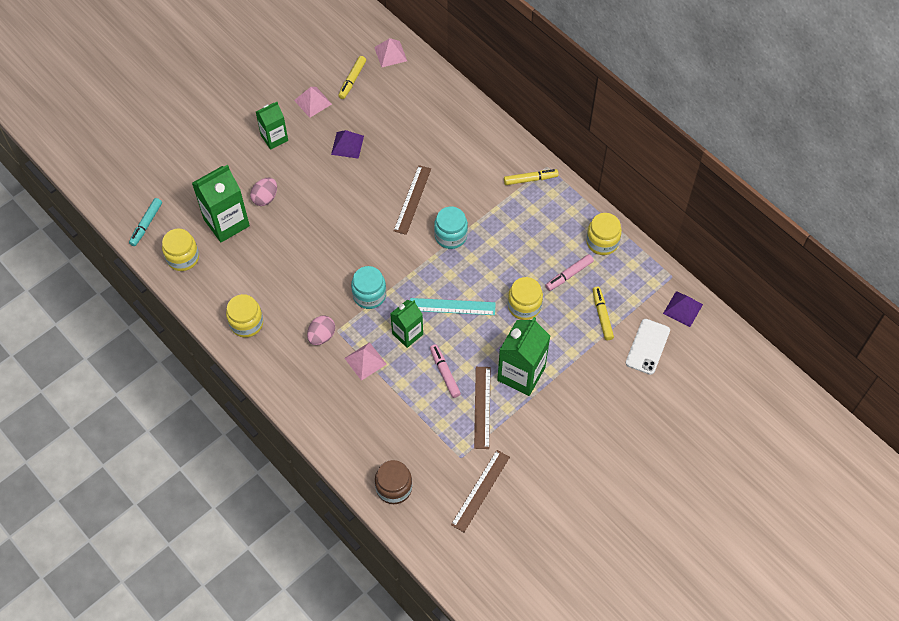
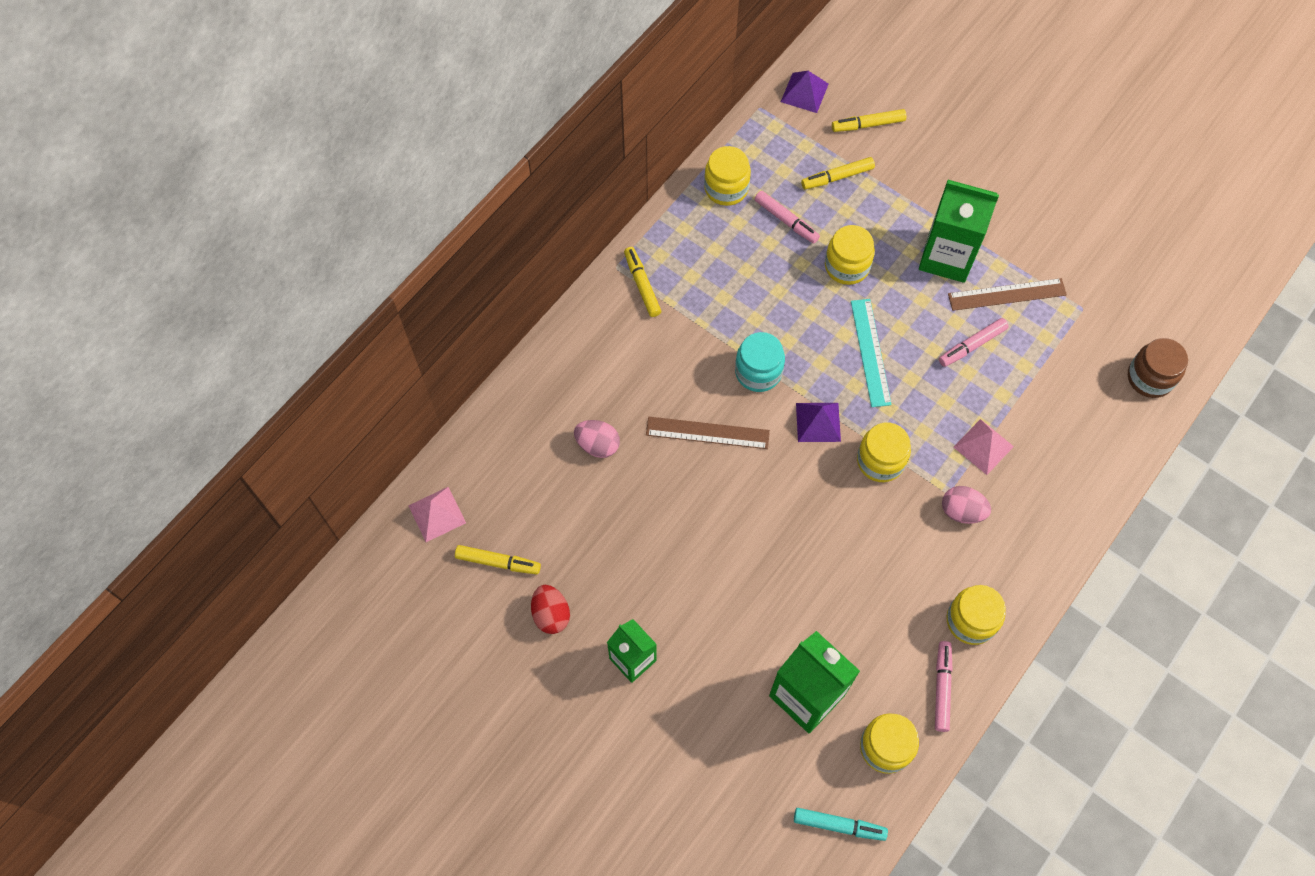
camera: 100 degrees left, 5 degrees up
pink egg [250,178,277,206] -> pink egg moved to [574,420,620,458]
pink pyramid [294,87,332,118] -> red egg [531,585,570,634]
purple pyramid [331,130,364,159] -> purple pyramid moved to [796,403,841,442]
turquoise jar [351,266,386,309] -> yellow jar [857,423,911,482]
green carton [390,300,423,348] -> none
brown ruler [451,450,510,532] -> none
white phone [626,319,670,375] -> yellow marker [832,109,906,132]
none -> pink marker [935,641,953,732]

